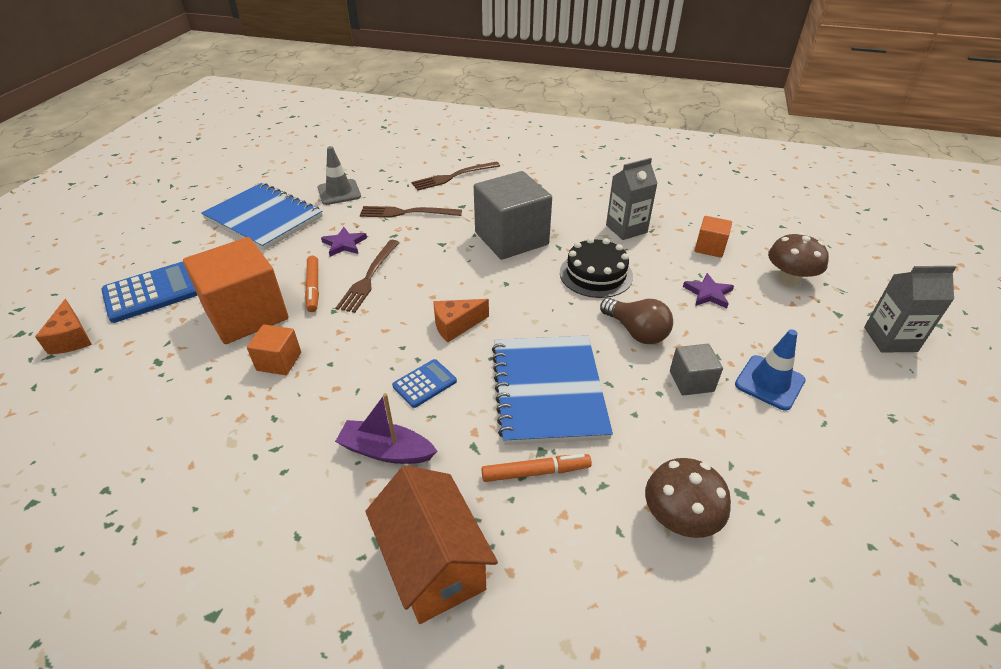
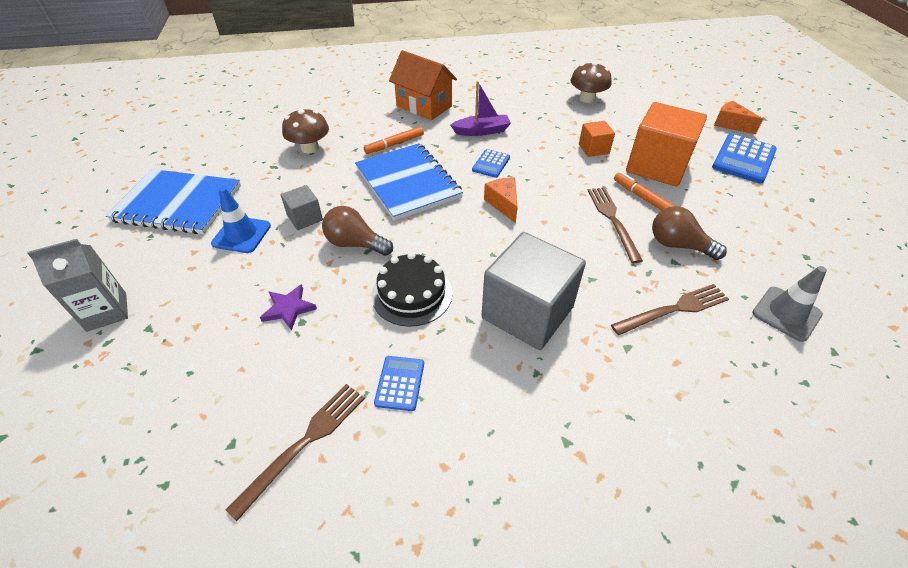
camera: 155 degrees right, 5 degrees up
blue notebook [201,183,323,250] -> blue notebook moved to [106,169,241,234]
purple star [321,227,367,257] -> brown light bulb [652,206,727,260]
brown fork [411,161,500,191] -> brown fork moved to [225,384,365,521]
orange cheese [433,299,489,342] -> orange cheese turned 60 degrees counterclockwise [484,177,518,223]
grey carton [606,158,658,240] -> blue calculator [374,356,424,411]
orange cube [694,216,732,258] -> none
brown mushroom [768,232,829,286] -> brown mushroom moved to [571,62,612,103]

